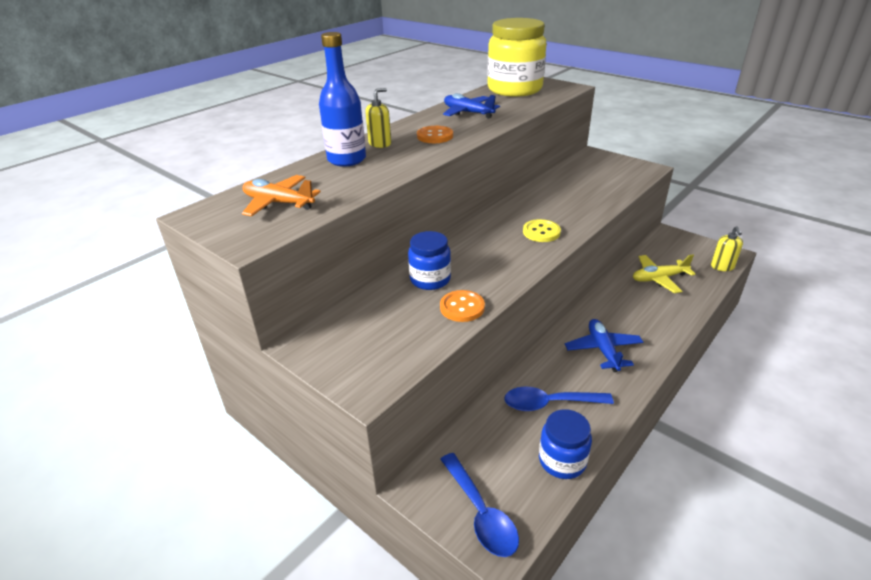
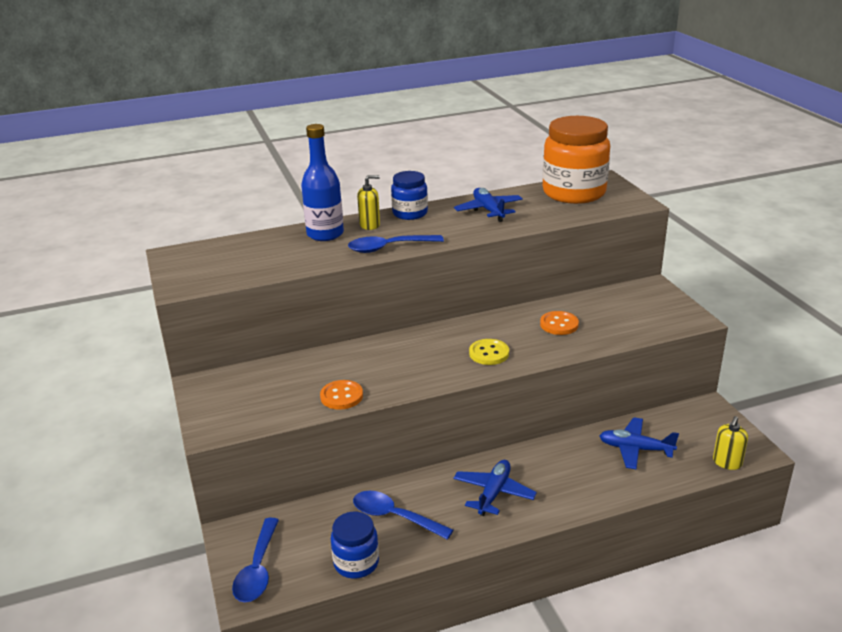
camera: 30 degrees right, 5 degrees down
orange plane [242,175,321,216] -> none
blue jar [408,231,451,290] -> blue jar moved to [391,171,428,220]
orange button [417,126,453,143] -> orange button moved to [540,311,579,335]
yellow jar [487,18,546,97] -> orange jar [543,116,610,204]
yellow plane [633,254,696,293] -> blue plane [599,417,679,469]
none -> blue spoon [348,235,444,253]

